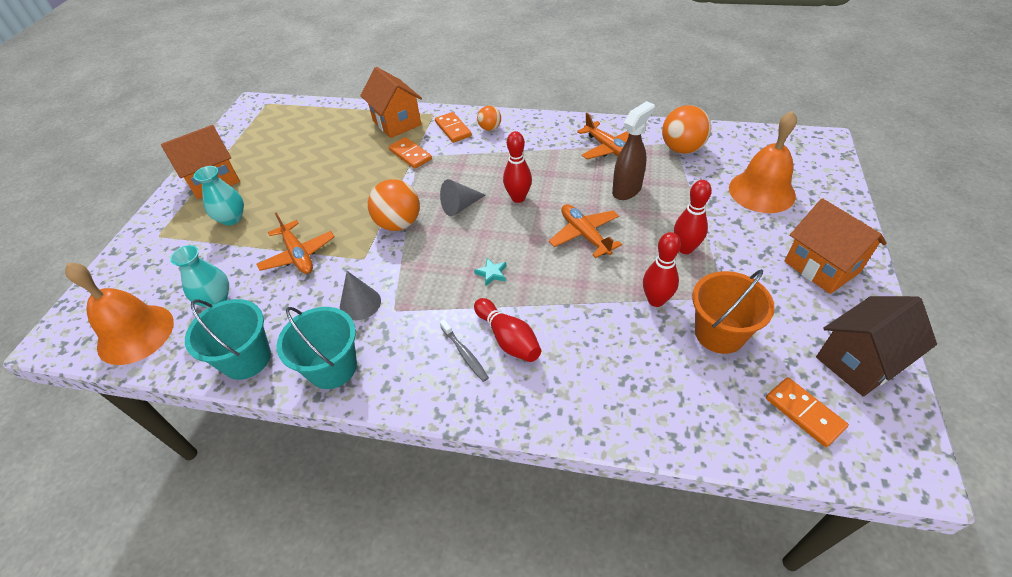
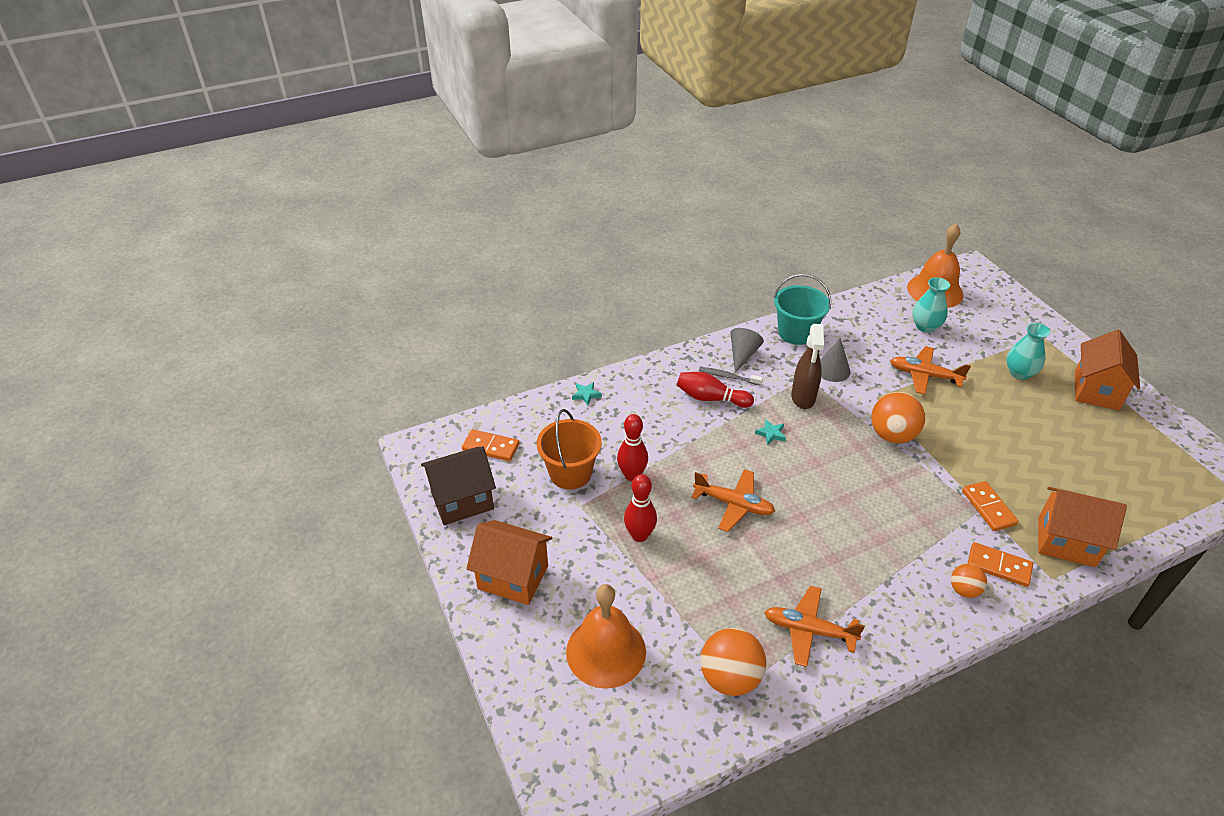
camera: 140 degrees right, 5 degrees down
turquoise bucket [185,299,271,380] -> none
orange domino [389,137,432,169] -> orange domino turned 60 degrees clockwise [962,481,1018,531]
grey cone [440,179,485,216] -> grey cone moved to [730,328,764,373]
red bowling pin [503,131,532,203] -> none
brown spray bottle [612,101,655,200] -> brown spray bottle moved to [791,324,824,409]
brown house [816,296,937,397] -> brown house turned 45 degrees clockwise [421,447,496,525]
none -> turquoise star [572,382,602,405]

